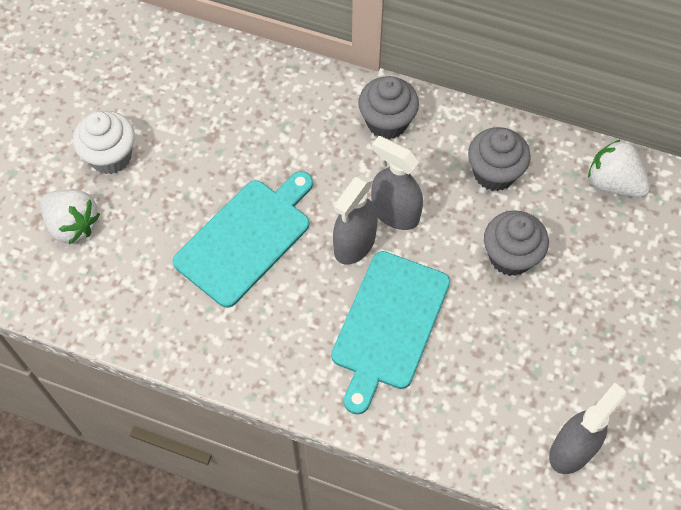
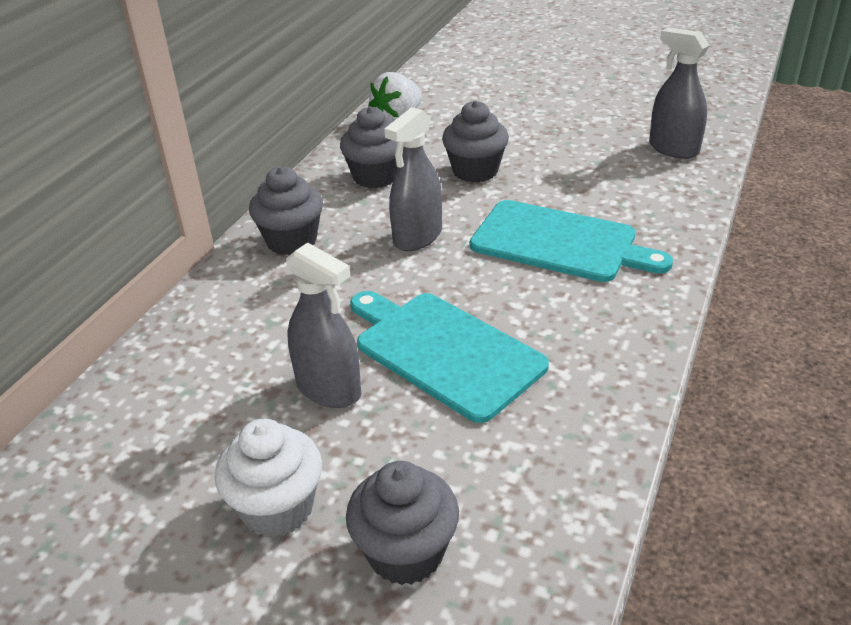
camera: 85 degrees left, 25 degrees down
white strawberry [40,190,100,244] -> grey cupcake [346,461,459,585]
grey spray bottle [333,175,377,265] -> grey spray bottle moved to [286,242,361,408]

